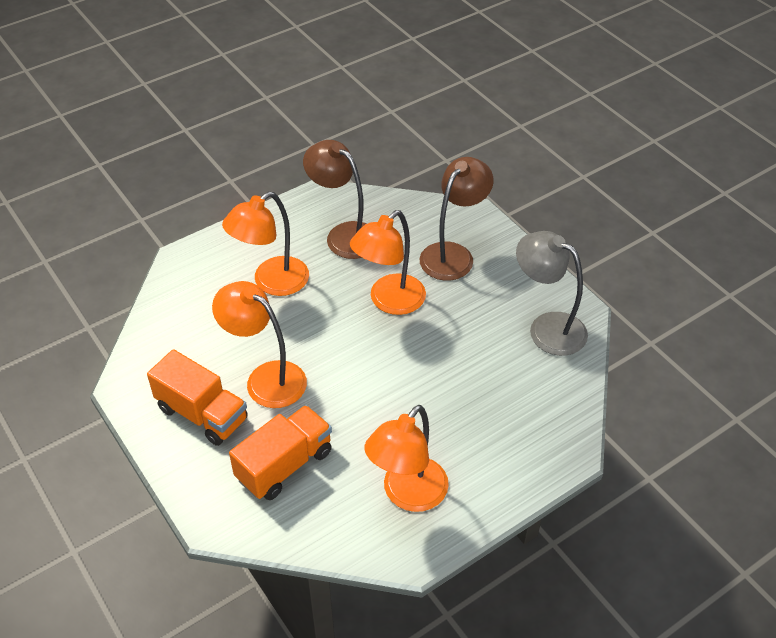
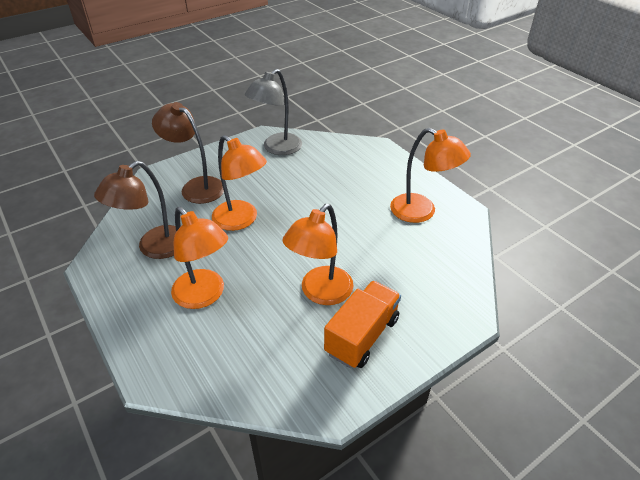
camera: 90 degrees left, 5 degrees down
orange truck [229,405,332,500] -> none

